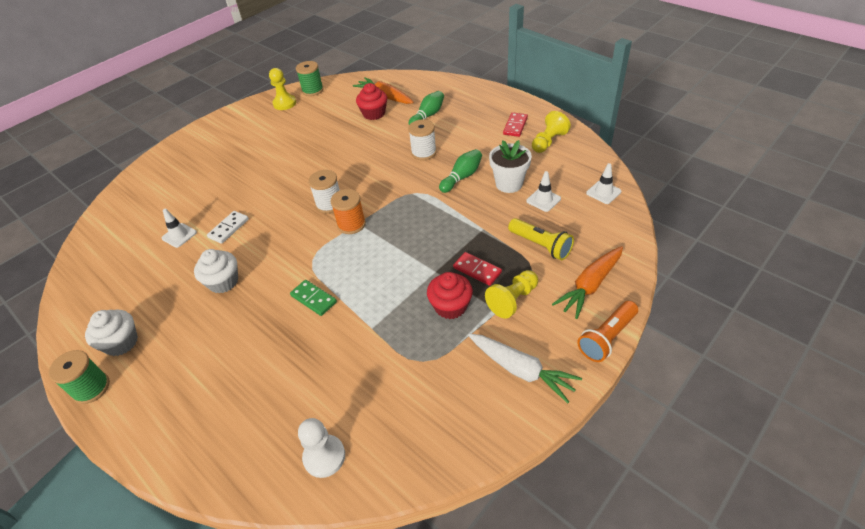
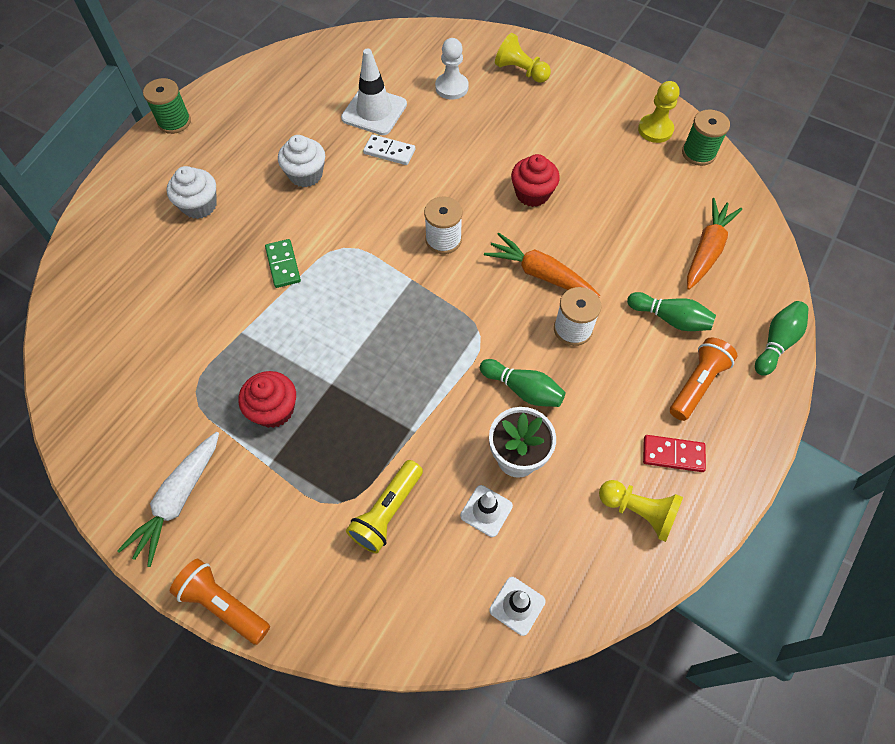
camera: 75 degrees right, 15 degrees up
white cupcake [85,310,138,356] -> white cupcake moved to [166,166,216,219]
white traffic cone [162,209,197,248] -> white traffic cone [341,48,407,135], size x1.74
green domino [290,280,337,316] -> green domino turned 45 degrees counterclockwise [265,239,301,288]
white pawn [298,418,345,478] -> white pawn moved to [435,38,469,99]
orange spool [330,189,366,234] -> none
red cupcake [356,83,387,120] -> red cupcake moved to [511,154,560,207]
red domino [453,252,502,286] -> none
yellow pawn [485,270,538,319] -> yellow pawn moved to [495,33,551,83]
orange carrot [552,246,623,319] -> orange carrot moved to [484,233,600,297]
none -> orange flashlight [670,337,737,421]
none -> green bowling pin [755,301,809,376]

